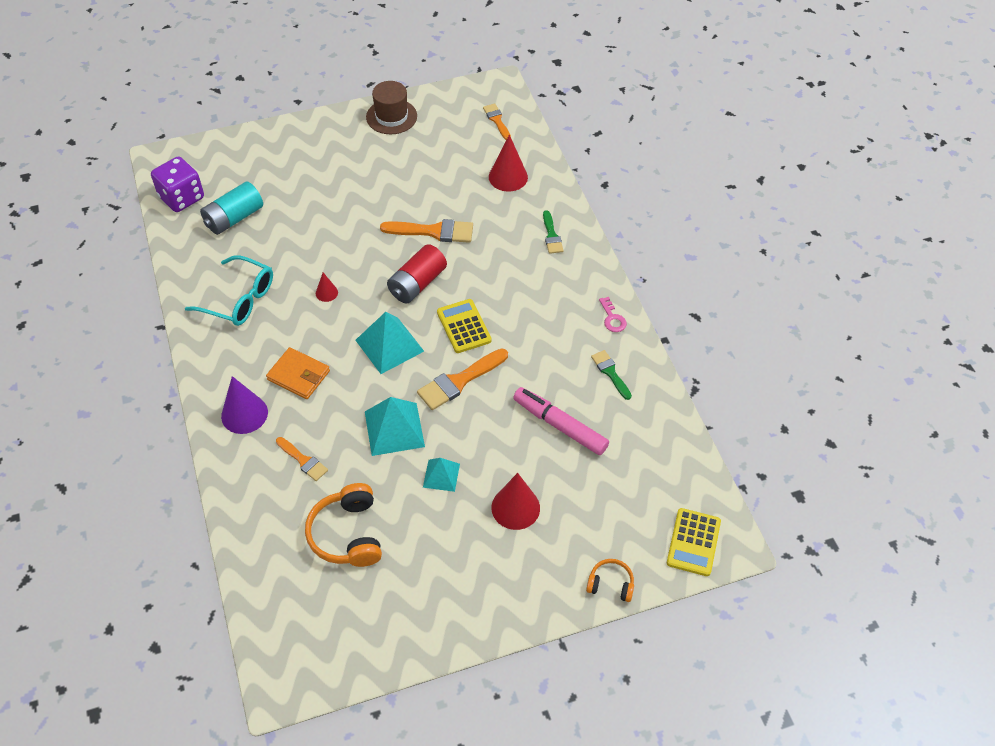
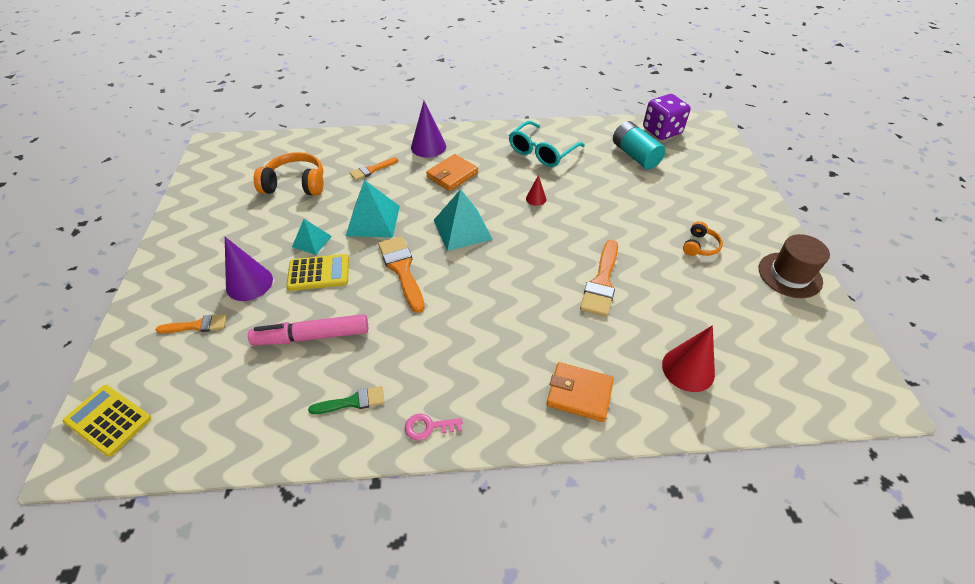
camera: 105 degrees right, 5 degrees down
red battery [387,244,447,304] -> none
yellow calculator [437,299,491,353] -> yellow calculator moved to [286,254,349,291]
orange brush [483,104,511,140] -> orange brush moved to [156,314,227,333]
red cone [492,473,540,530] -> purple cone [225,237,273,301]
pink marker [513,387,609,455] -> pink marker turned 150 degrees counterclockwise [248,314,368,345]
green brush [543,210,563,254] -> orange wallet [546,362,614,422]
orange headphones [586,559,634,602] -> orange headphones moved to [683,221,723,256]

